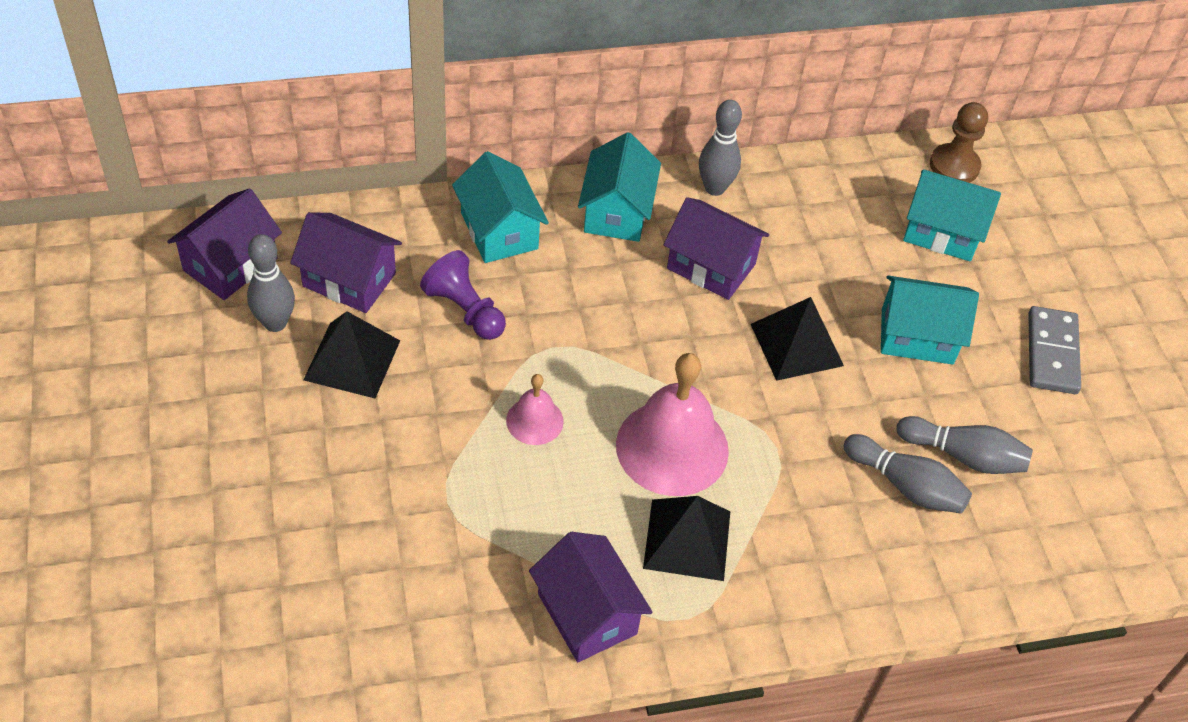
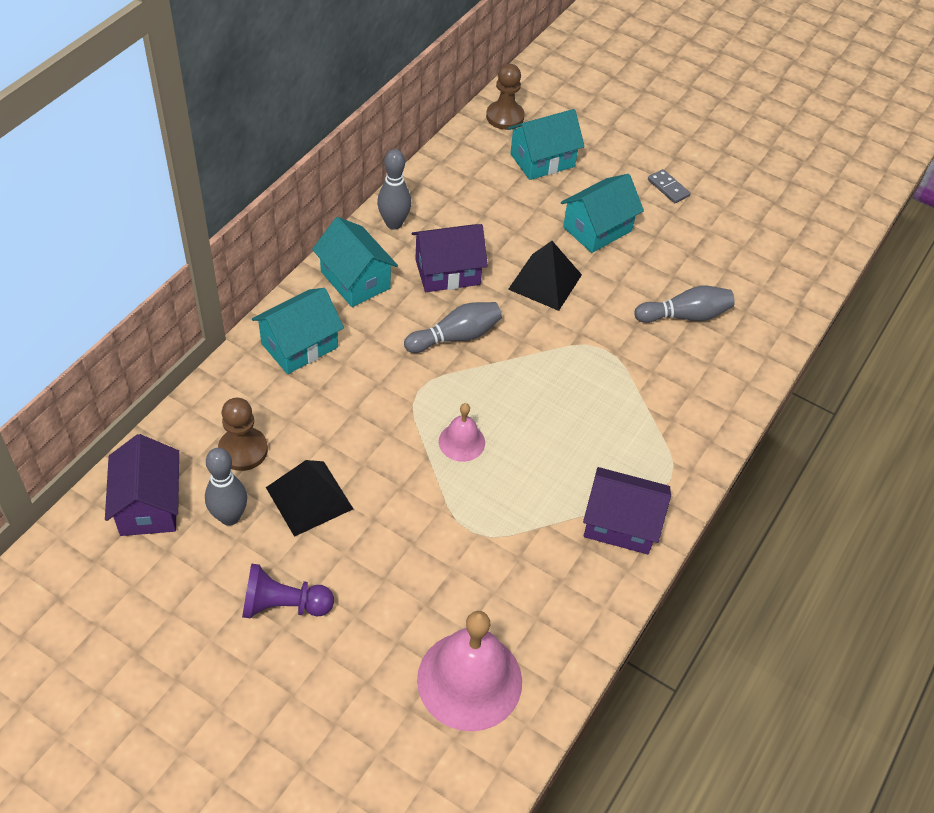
camera: 45 degrees left, 0 degrees up
purple house [290,212,402,313] -> brown pawn [218,398,268,471]
purple pawn [420,250,506,340] -> purple pawn moved to [242,563,334,619]
turquoise house [452,151,549,263] -> turquoise house turned 60 degrees counterclockwise [252,288,344,374]
pink bell [616,353,729,496] -> pink bell moved to [417,611,522,731]
black pyramid [643,496,730,581] -> none
grey bowling pin [897,416,1033,474] -> grey bowling pin moved to [404,302,502,353]
grey domino [1028,306,1081,394] -> grey domino [648,169,690,203], size x0.60

